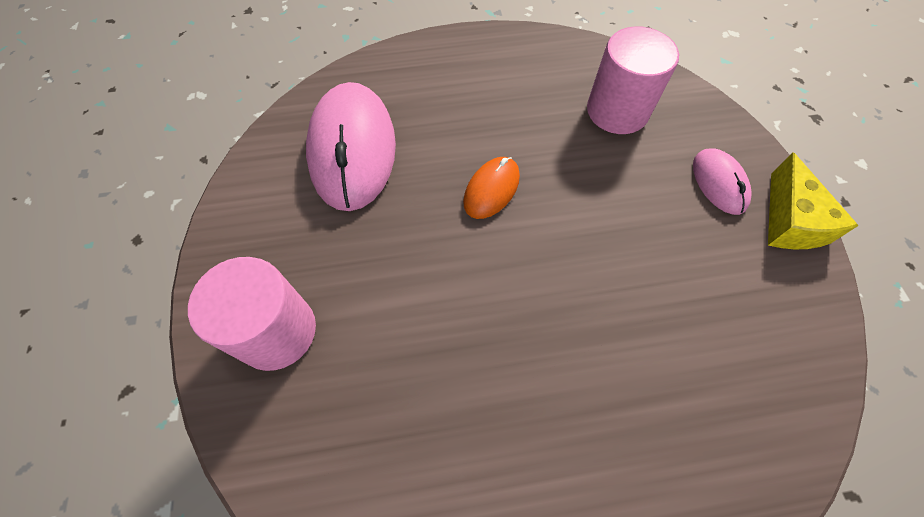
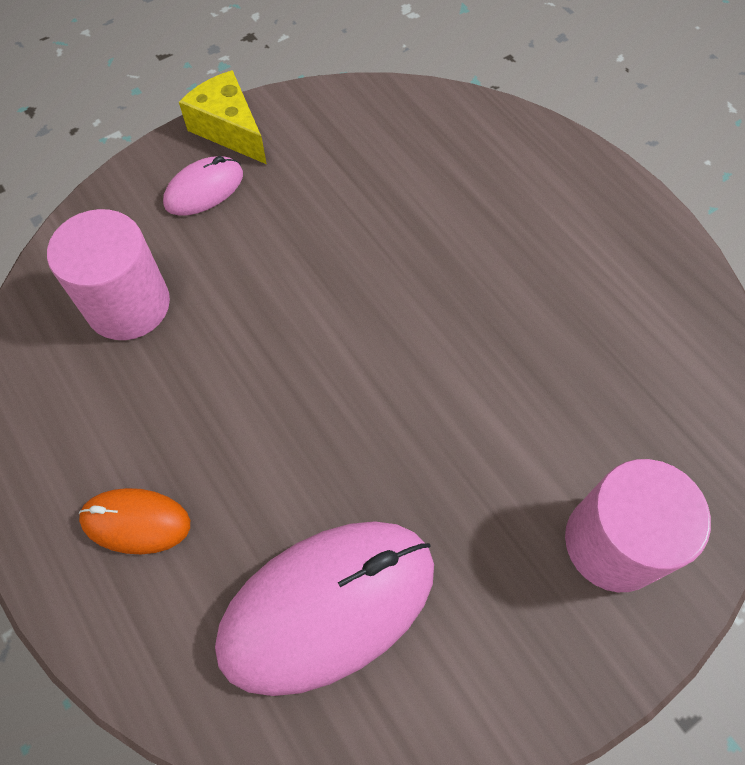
camera: 115 degrees left, 0 degrees up
orange mouse [463,157,520,219] -> orange mouse moved to [79,488,190,554]
yellow cheese [768,152,859,249] -> yellow cheese turned 105 degrees counterclockwise [179,70,267,164]

